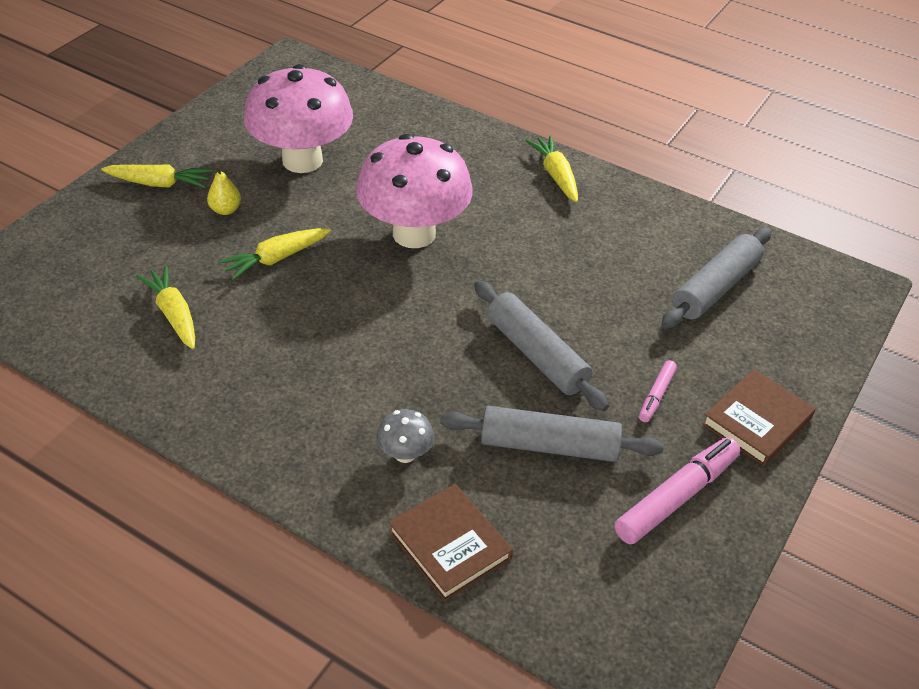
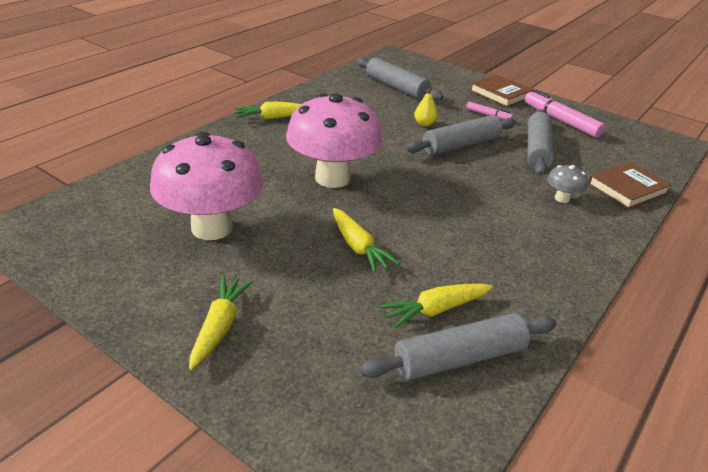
camera: 85 degrees left, 10 degrees down
yellow pear [207,165,241,215] -> yellow pear moved to [414,87,438,127]
none -> grey rolling pin [359,313,557,380]

